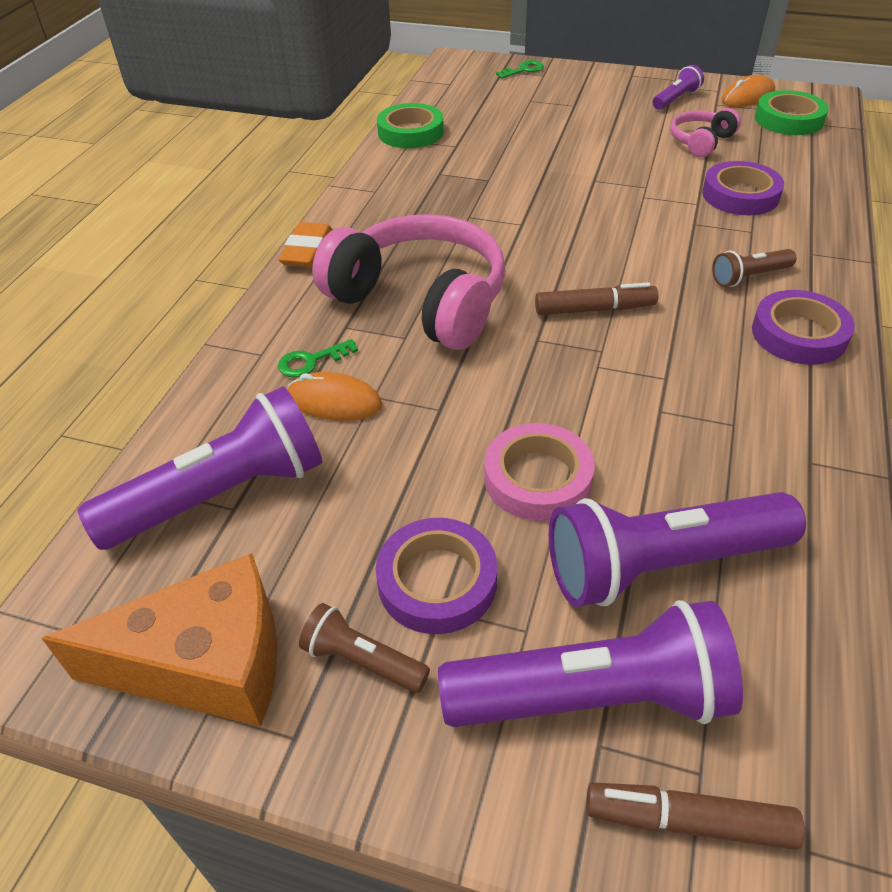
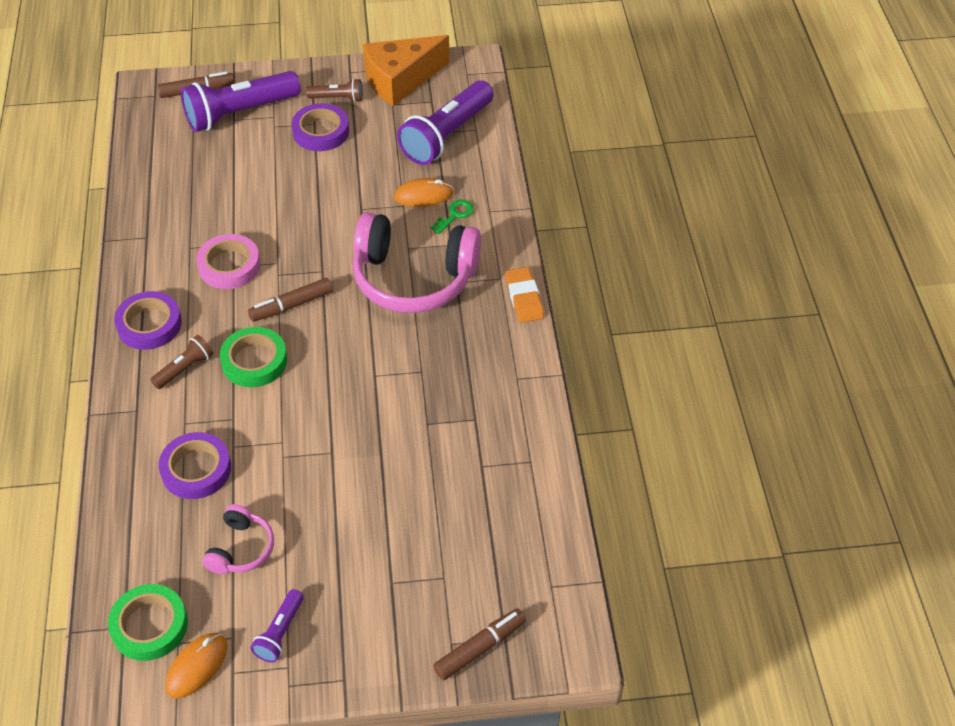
camera: 155 degrees right, 5 degrees up
green tape [377,103,444,148] -> green tape moved to [220,327,287,387]
pink tape [484,423,595,521] -> pink tape moved to [196,234,260,289]
green key [496,60,544,79] -> brown marker [433,609,526,680]
purple flashlight [549,492,806,607] -> none

